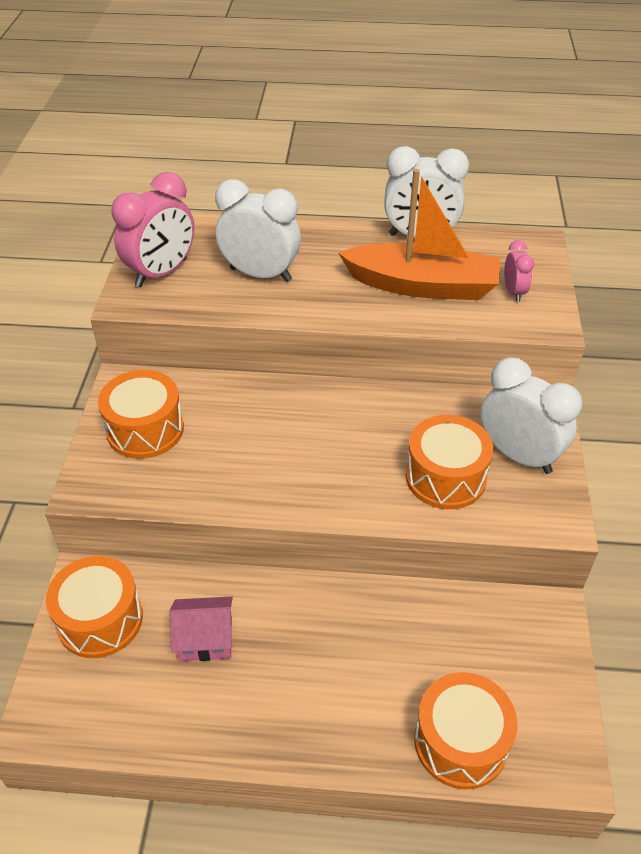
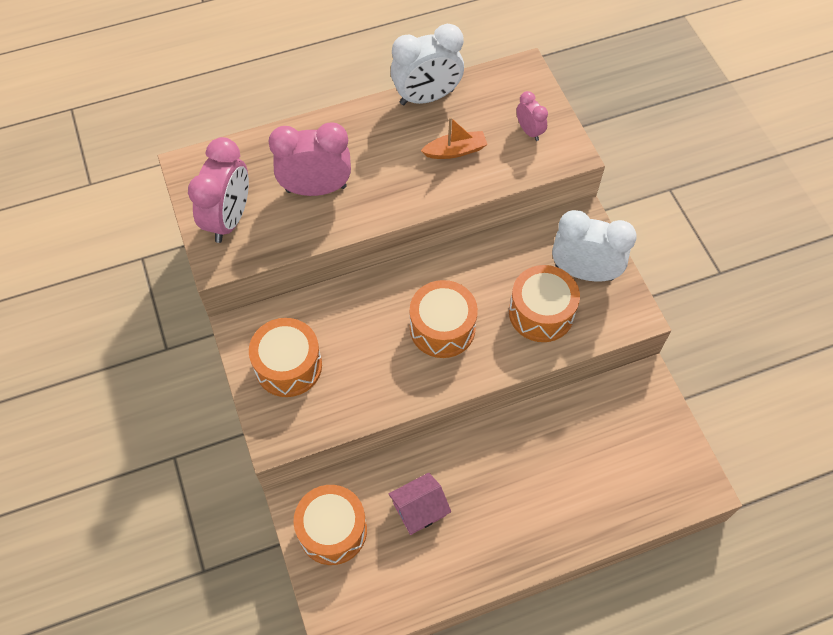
camera: 25 degrees left, 15 degrees up
white clock [215,179,301,282] -> pink clock [268,123,351,196]
orange boat [339,169,501,300] -> orange boat [421,117,488,159], size x0.47
orange drum [414,672,517,790] -> orange drum moved to [410,280,478,358]

